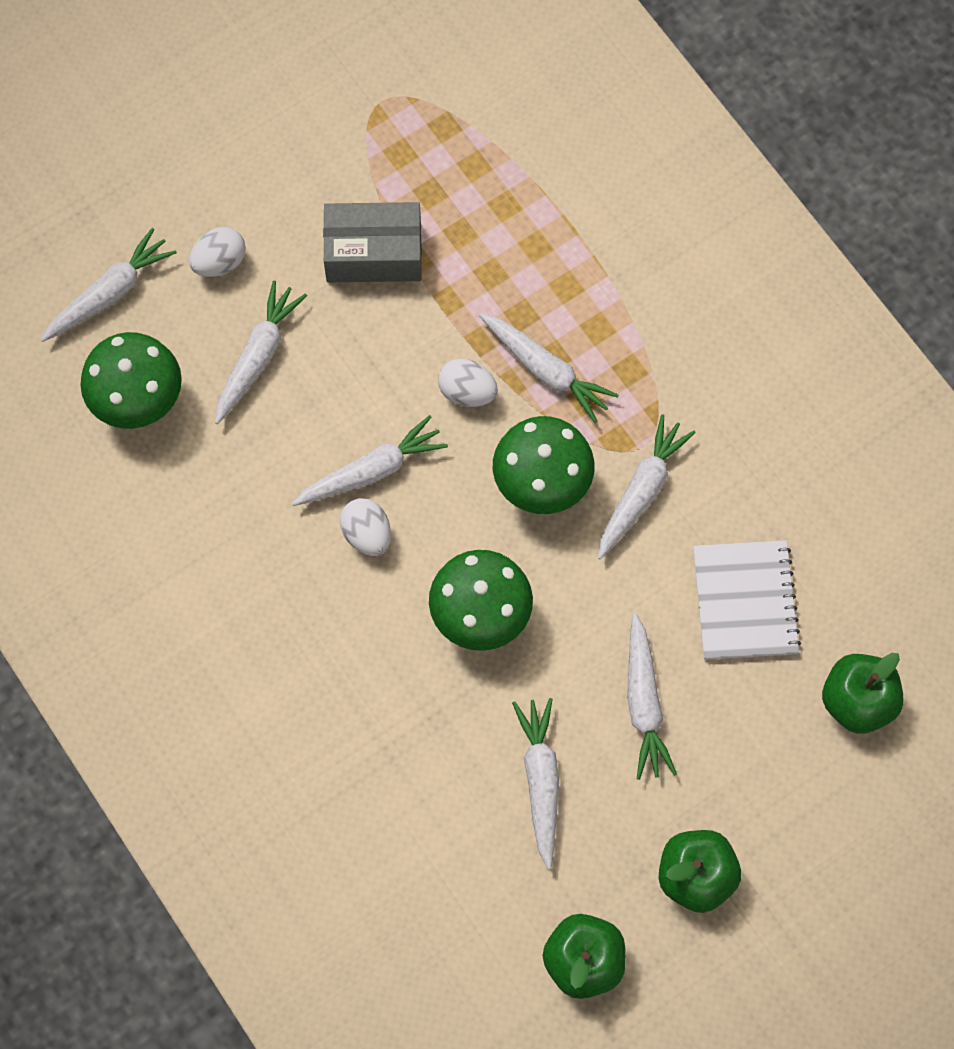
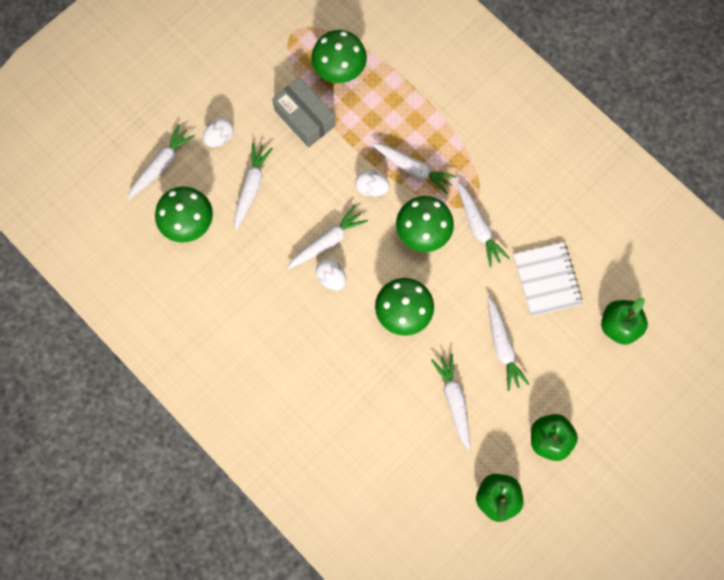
camera: 10 degrees left, 5 degrees up
grey box [323,202,422,282] -> grey box turned 60 degrees clockwise [272,77,336,148]
white carrot [598,414,696,560] -> white carrot turned 135 degrees clockwise [457,182,509,267]
none -> green mushroom [311,30,367,83]

